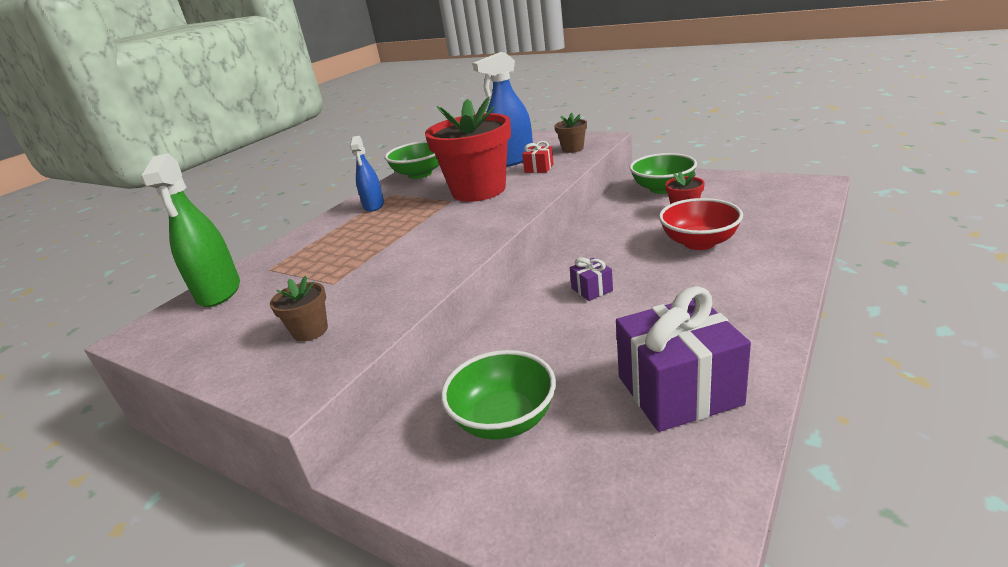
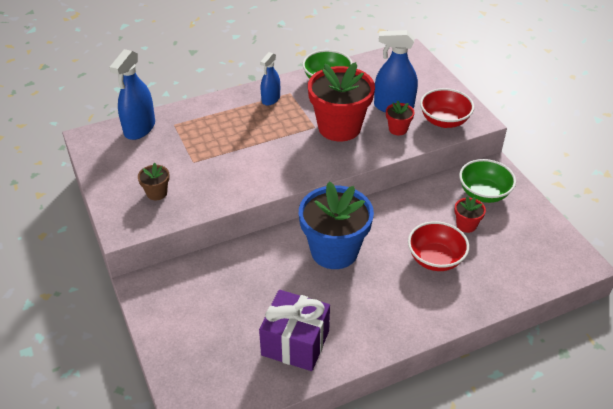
camera: 30 degrees right, 15 degrees up
green spray bottle [141,153,240,307] -> blue spray bottle [109,49,155,140]
green bowl [441,350,556,440] -> none
red gift [522,141,554,173] -> red flower pot [386,101,415,135]
brown flower pot [555,113,587,153] -> red bowl [420,88,474,128]
purple gift [570,257,613,301] -> blue flower pot [299,181,374,269]

